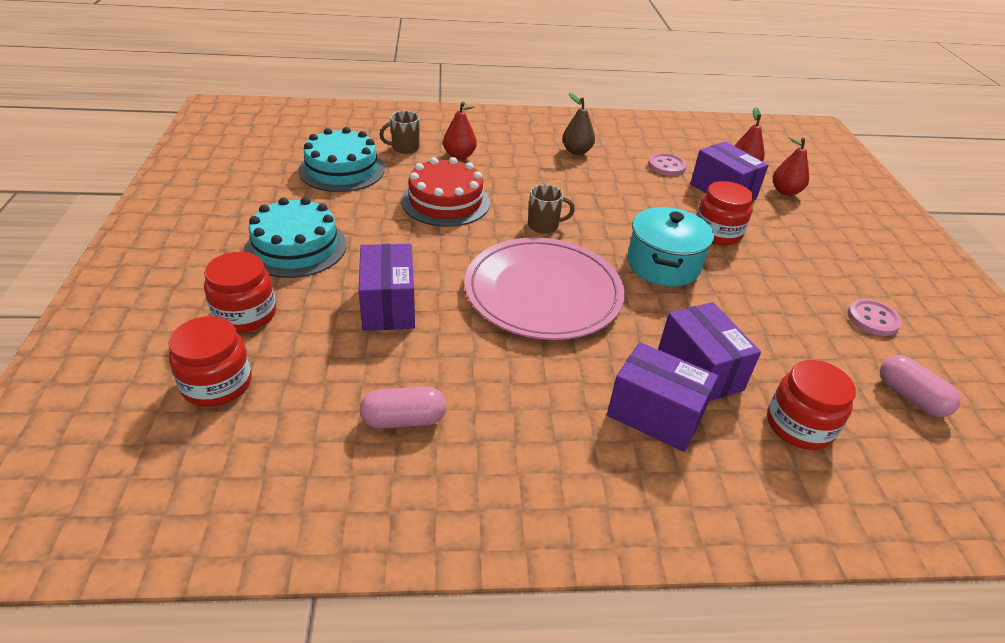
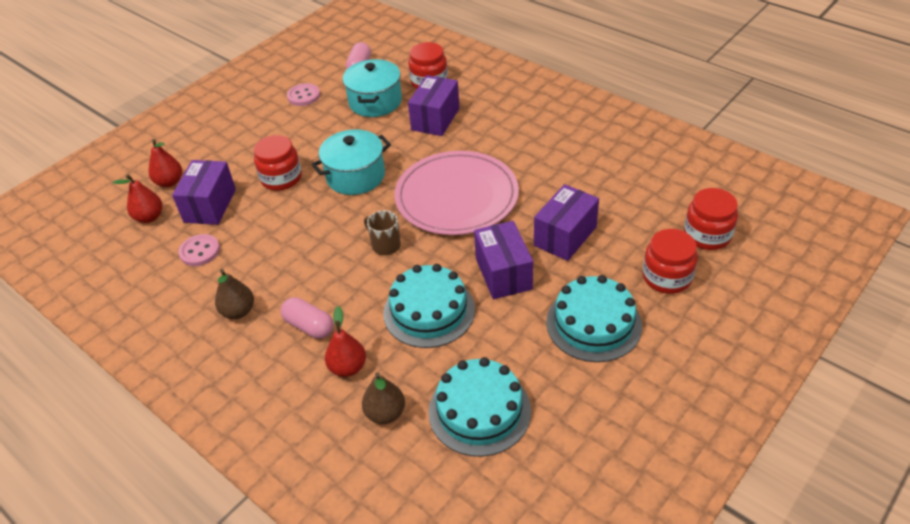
camera: 130 degrees left, 5 degrees up
pink capsule [360,386,446,429] -> pink capsule moved to [281,297,334,339]
brown mug [379,111,420,154] -> brown pear [362,372,405,424]
red cake [401,157,490,227] -> turquoise cake [383,264,475,348]
purple box [607,342,718,452] -> purple box moved to [474,221,533,299]
none -> turquoise pot [342,59,402,117]

